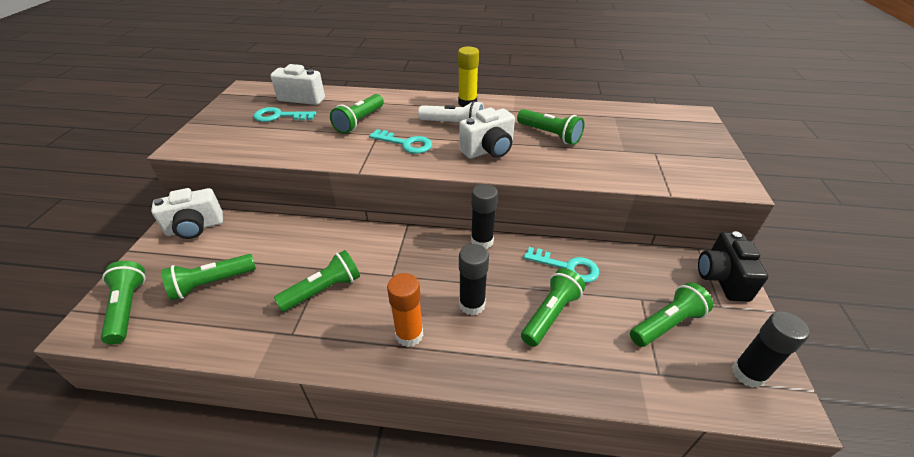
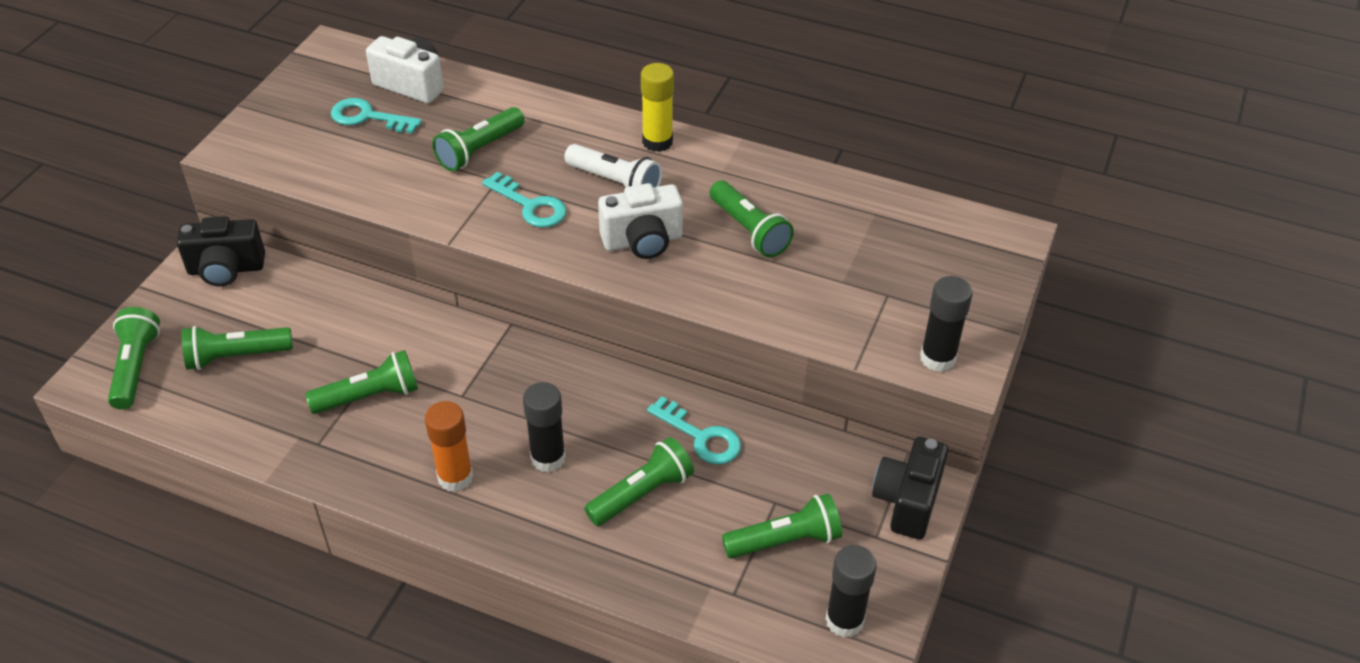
camera: 15 degrees right, 5 degrees up
white camera [151,188,223,239] -> black camera [176,216,265,286]
black glue stick [471,184,498,249] -> black glue stick moved to [920,276,973,372]

